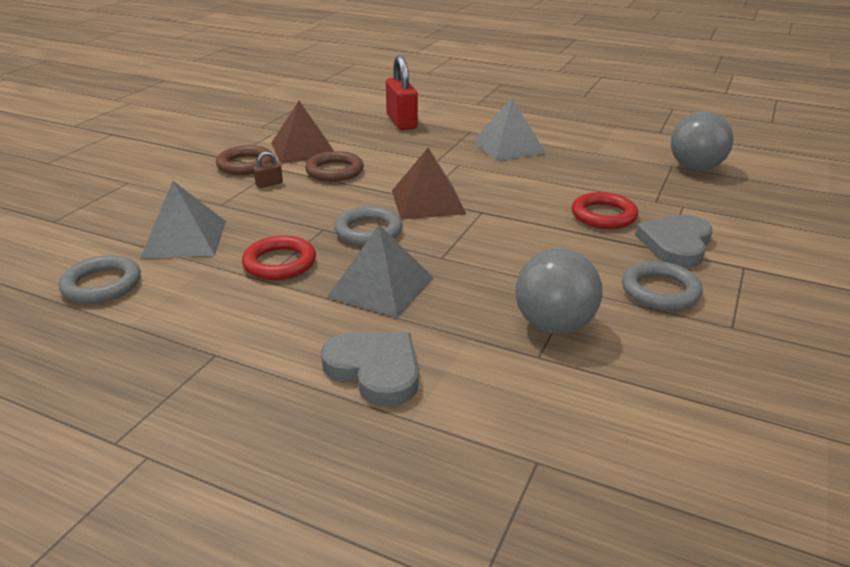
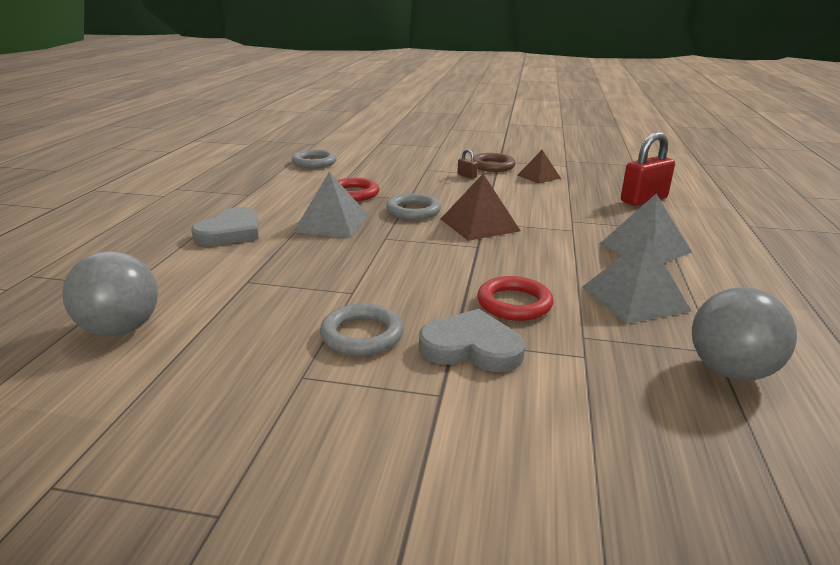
camera: 75 degrees right, 5 degrees down
grey pyramid [140,181,226,258] -> grey pyramid moved to [582,237,691,324]
brown pyramid [271,101,334,164] -> brown pyramid [518,150,561,184], size x0.64
brown ring [305,151,364,182] -> none
grey ball [515,248,602,334] -> grey ball moved to [62,251,158,336]

